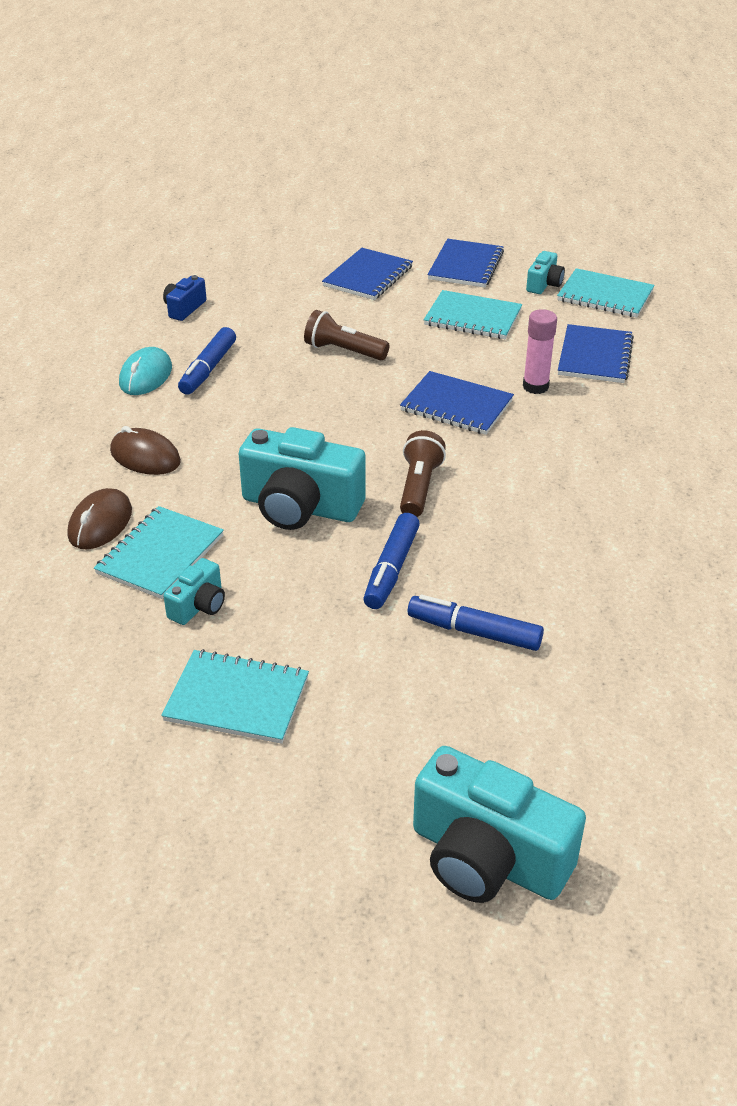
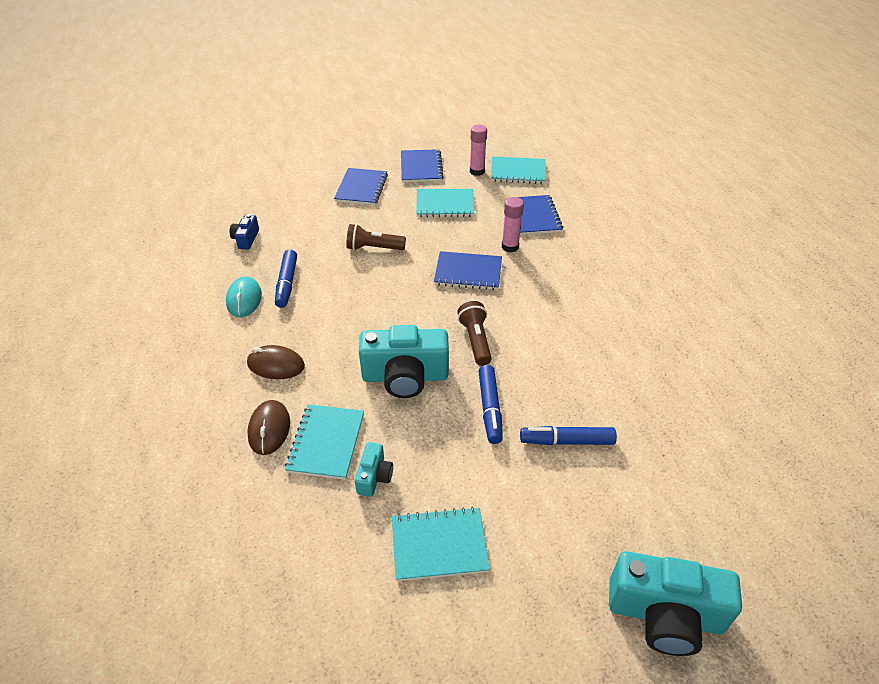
camera: 20 degrees left, 5 degrees up
turquoise camera [526,251,565,294] -> pink glue stick [470,125,487,176]

